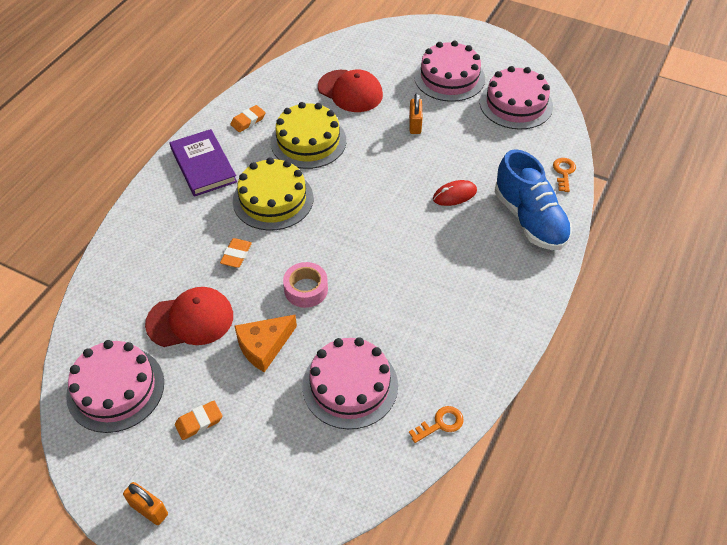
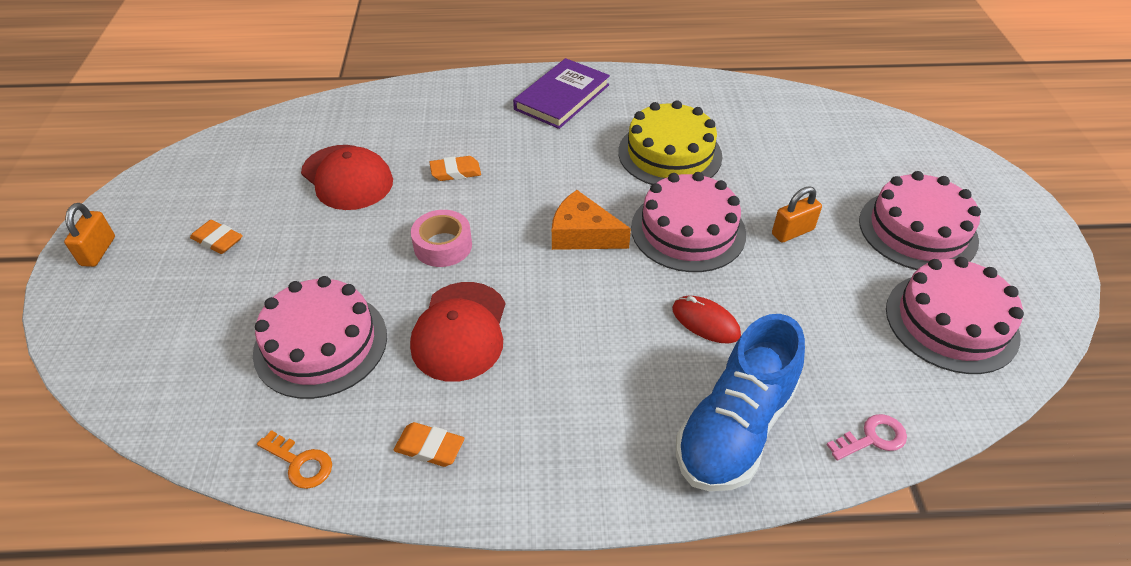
camera: 60 degrees right, 5 degrees down
pink cake [66,340,164,433] -> pink cake moved to [631,172,746,272]
orange eraser [230,105,266,132] -> orange eraser moved to [394,422,464,467]
yellow cake [233,157,313,231] -> none
orange cheese [234,315,297,372] -> orange cheese moved to [552,190,631,250]
red cap [318,70,383,112] -> red cap moved to [410,282,505,382]
orange key [553,158,576,192] -> pink key [827,414,907,460]

